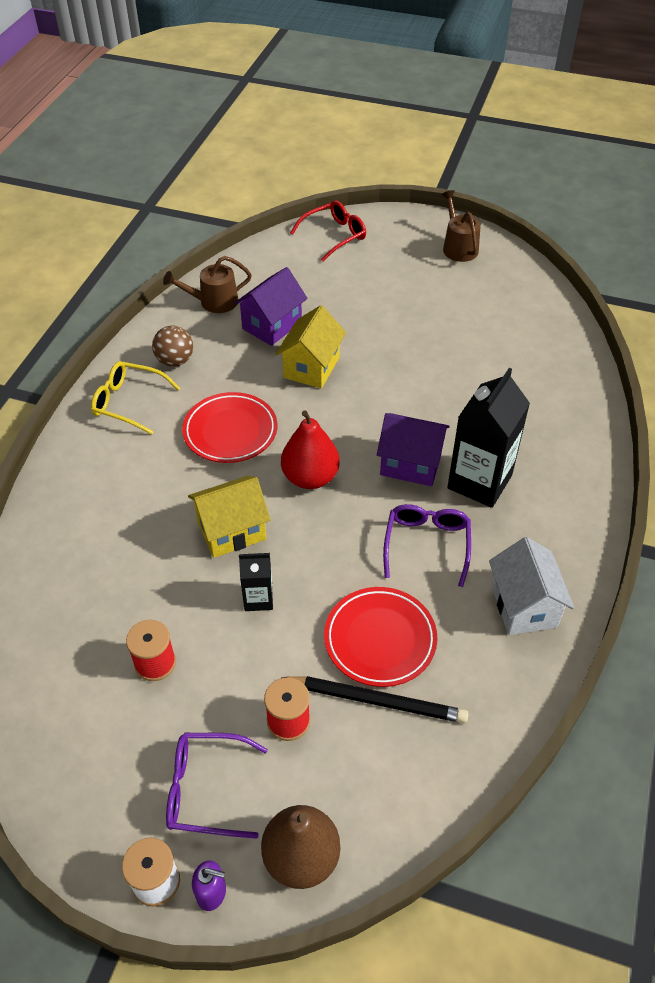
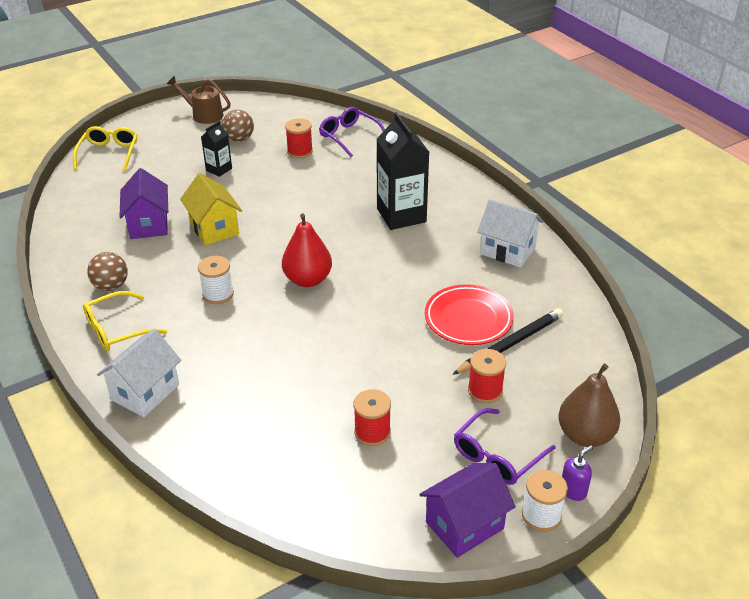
camera: 50 degrees left, 10 degrees down
brown watering can [163,256,252,313] -> none
red plate [182,392,277,463] -> white spool [198,256,234,304]
yellow house [188,476,270,558] -> none
black carton [239,553,273,611] -> black carton moved to [201,121,232,177]
red glasses [290,200,366,261] -> yellow glasses [73,126,137,171]
purple house [377,413,450,486] -> purple house moved to [419,463,515,558]
purple glasses [383,504,471,587] -> purple glasses moved to [319,107,385,157]
none -> white house [97,329,181,417]
none -> brown ball [222,110,254,142]
none -> red spool [285,118,313,159]

